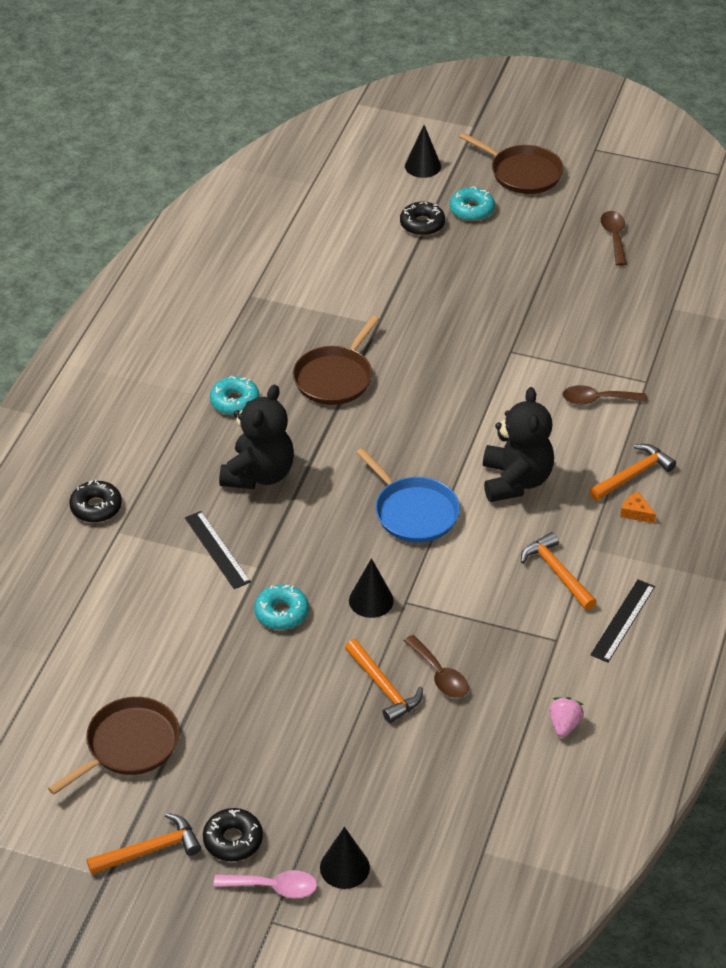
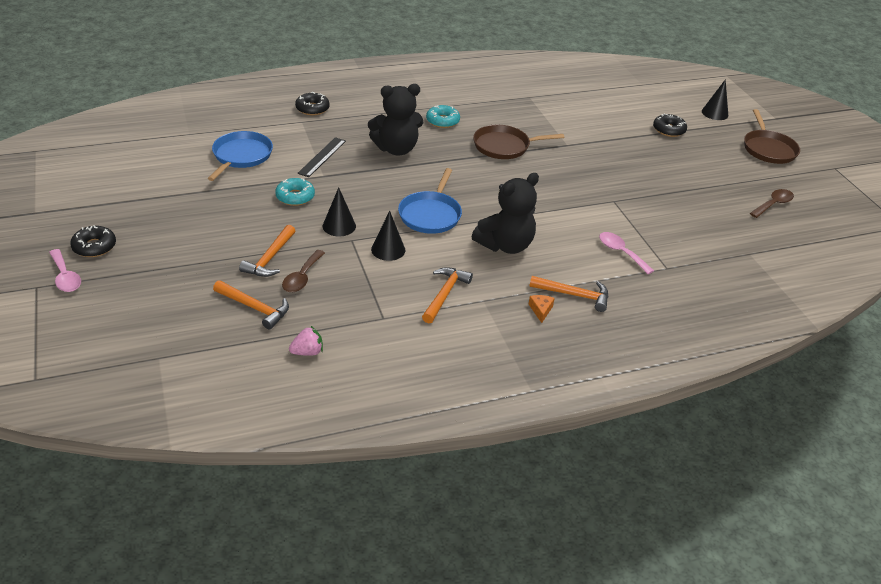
camera: 50 degrees right, 5 degrees down
brown pan [48,697,180,795] -> none
orange hammer [87,813,201,875] -> orange hammer moved to [213,280,289,330]
black cone [320,827,370,889] -> black cone moved to [371,211,405,261]
turquoise donut [450,186,495,221] -> none
brown spoon [562,385,647,405] -> pink spoon [599,232,654,274]
black ruler [591,579,655,663] -> none
none -> blue pan [208,131,273,181]

